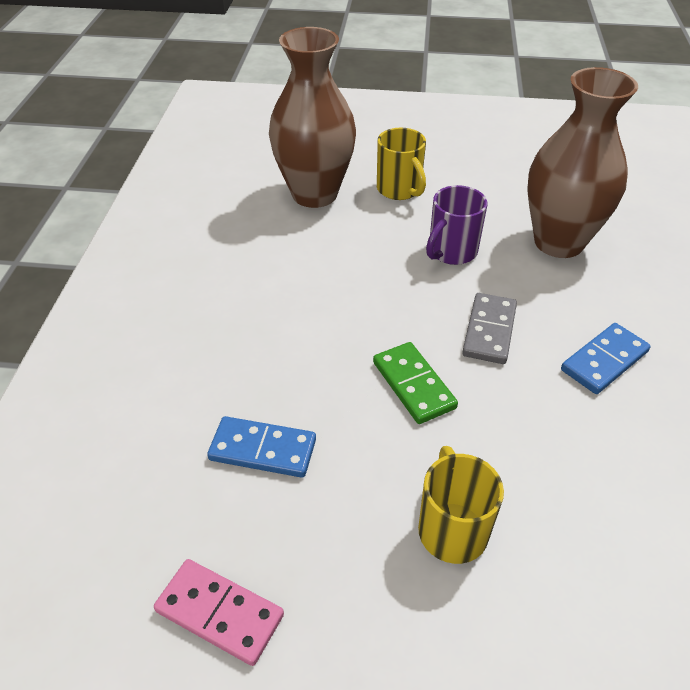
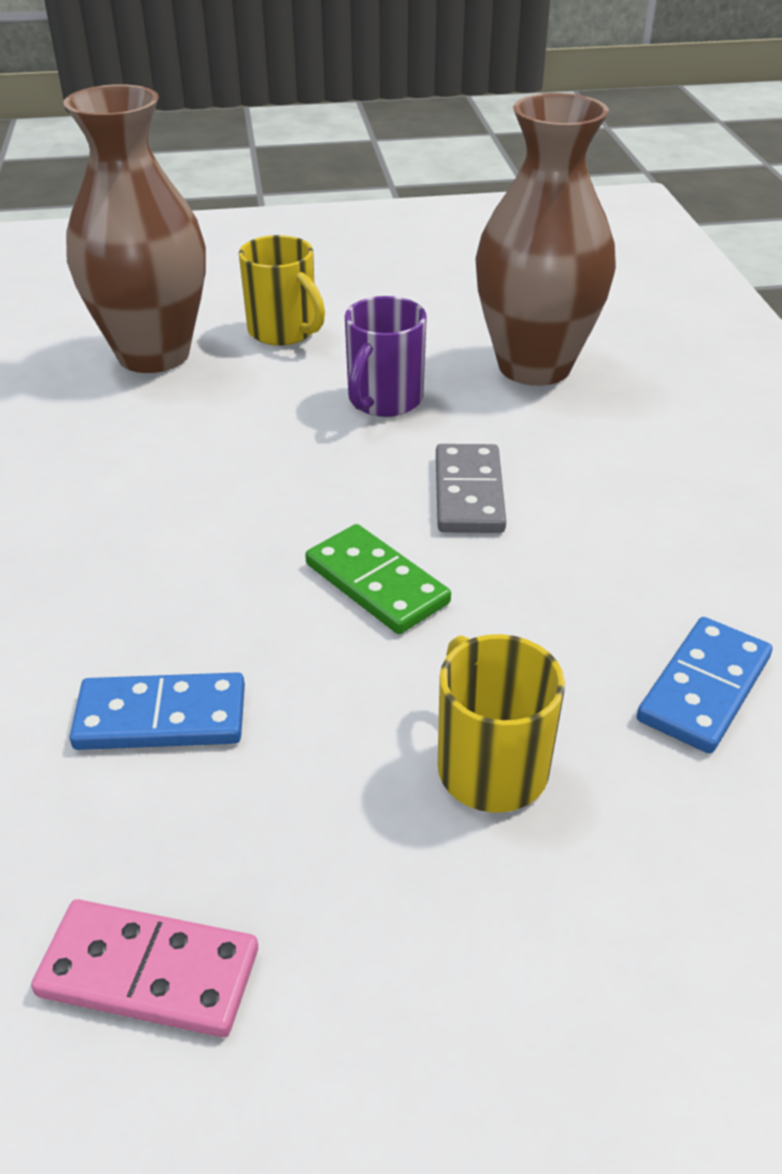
camera: 15 degrees left, 5 degrees down
blue domino [561,323,651,394] -> blue domino moved to [637,617,772,754]

